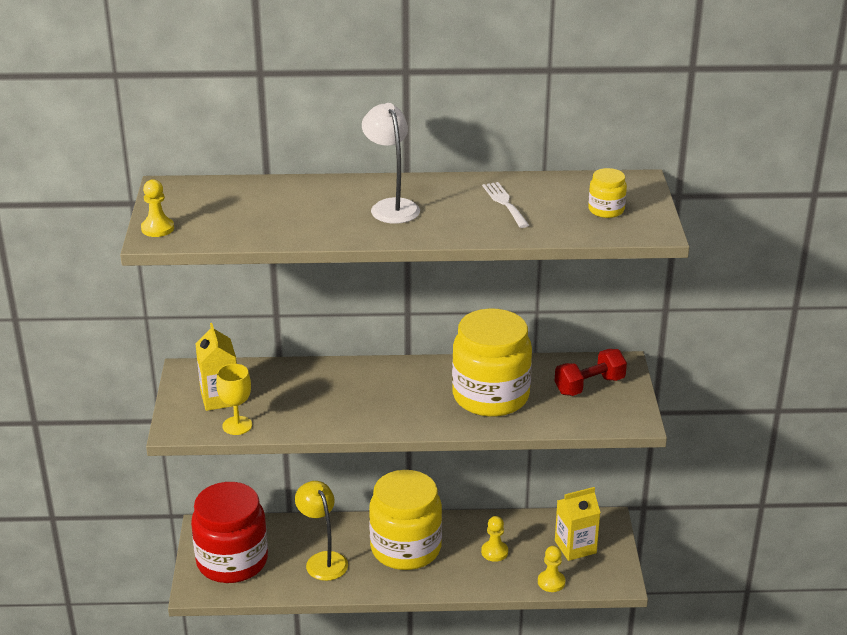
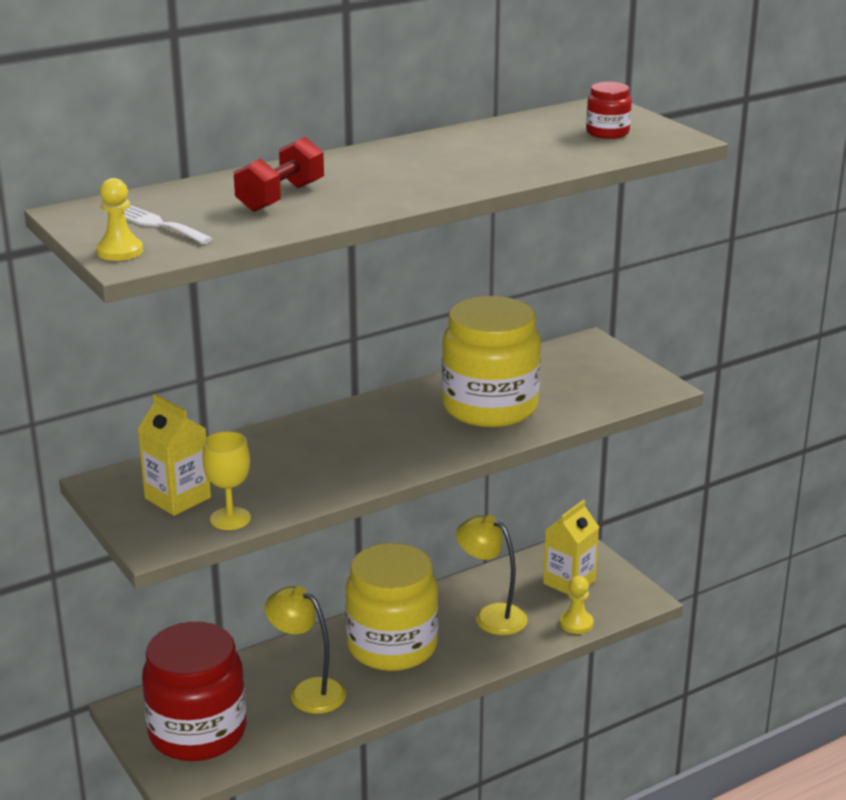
camera: 30 degrees left, 5 degrees down
white lamp [362,103,420,224] -> none
yellow pawn [481,516,508,562] -> yellow lamp [456,515,528,635]
white fork [482,182,529,228] -> white fork moved to [124,205,213,244]
red dumbbell [555,349,627,396] -> red dumbbell moved to [234,137,324,212]
yellow jar [588,168,627,218] -> red jar [586,82,632,139]

